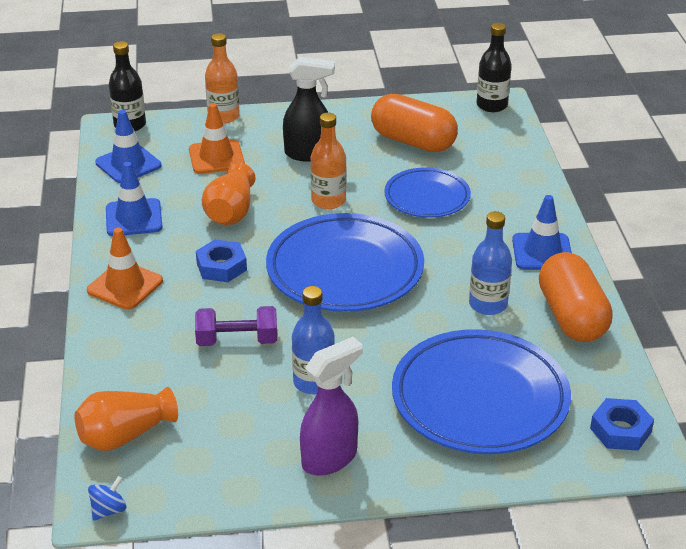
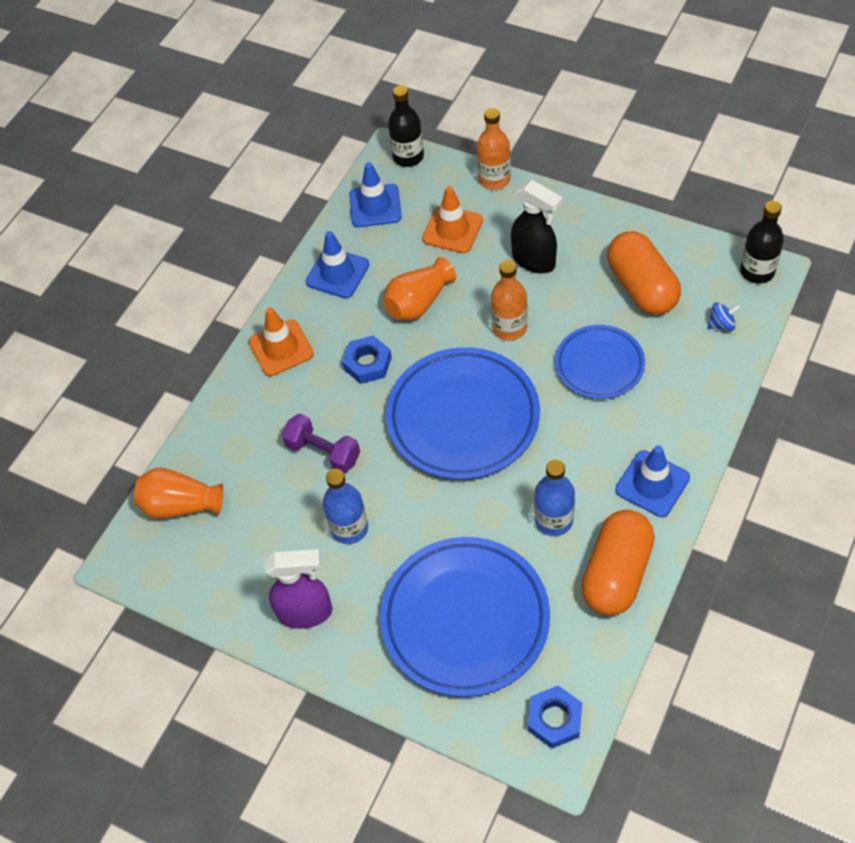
camera: 40 degrees right, 20 degrees up
blue spinning top [88,476,126,521] -> blue spinning top moved to [708,303,740,331]

